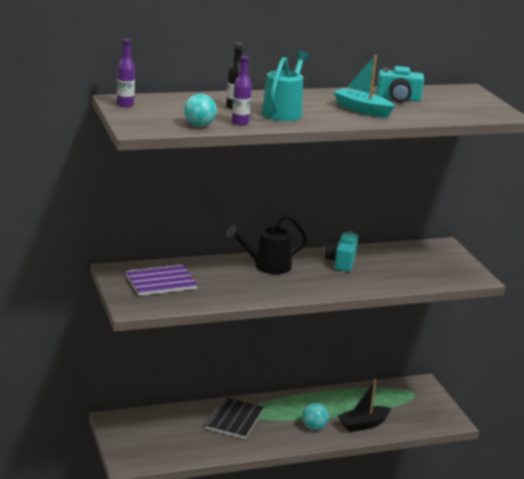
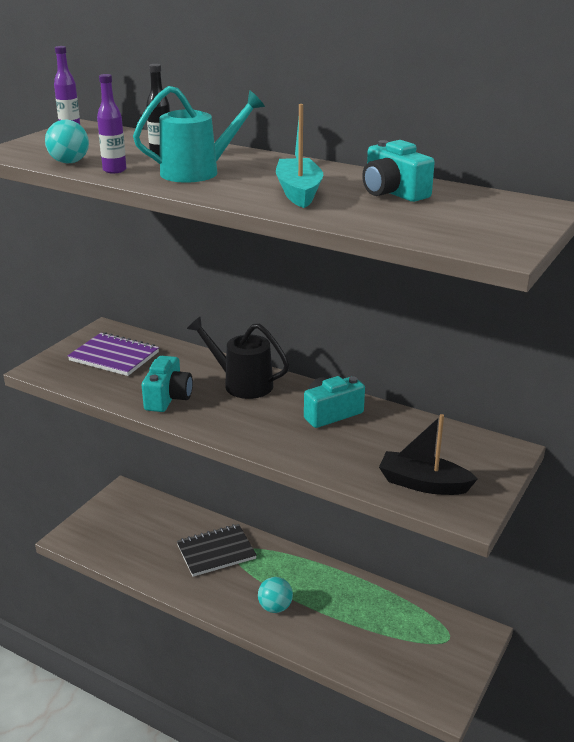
camera: 50 degrees right, 5 degrees up
black boat [338,379,391,432] -> black boat moved to [379,414,478,495]
none -> turquoise camera [142,356,193,412]

